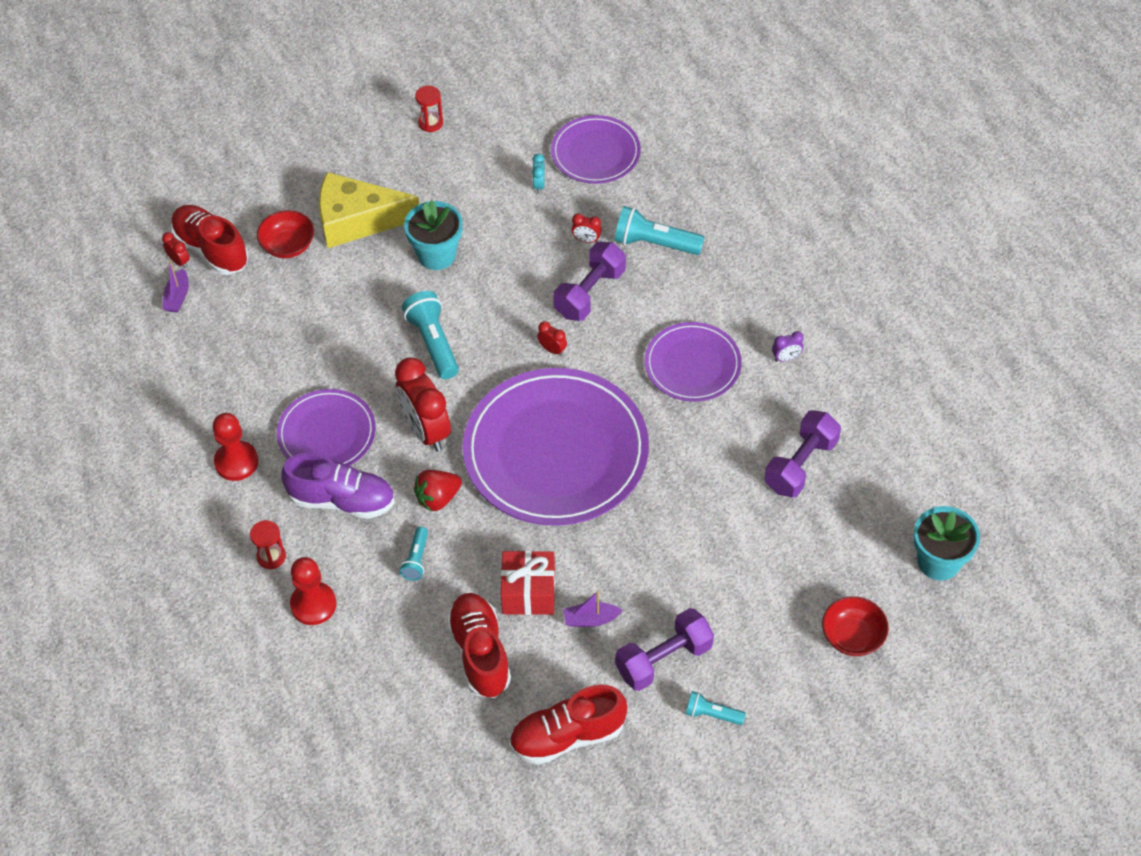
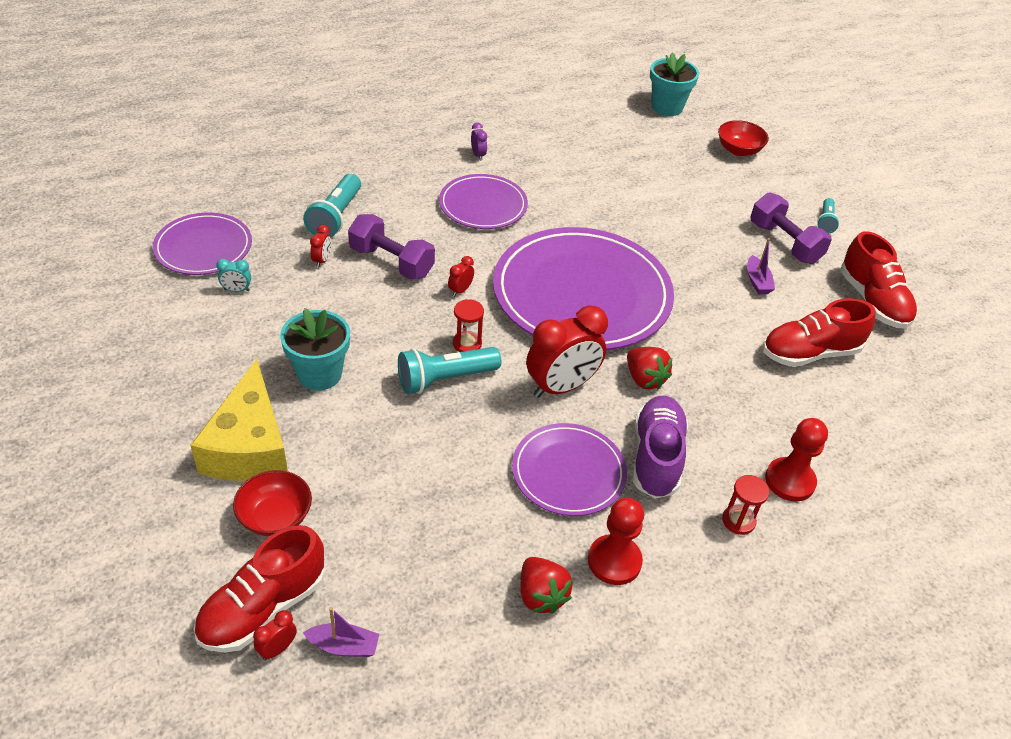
camera: 95 degrees left, 10 degrees down
turquoise flashlight [400,527,428,581] -> none
red hourglass [415,85,443,132] -> red hourglass moved to [453,299,484,352]
red gift [501,551,555,615] -> none
purple dumbbell [764,410,841,498] -> none
none -> red strawberry [520,557,573,614]

